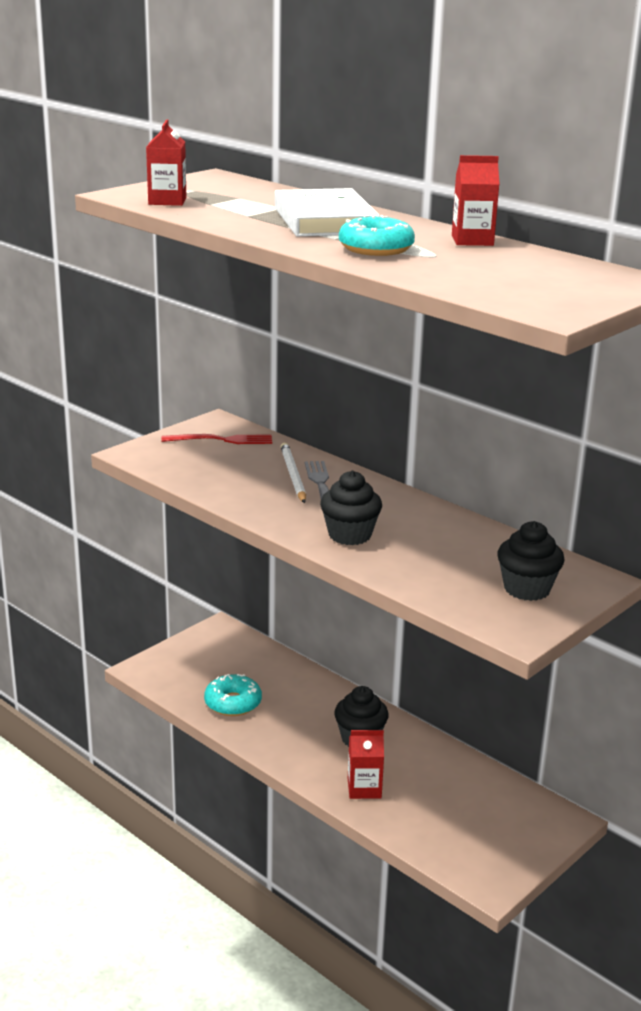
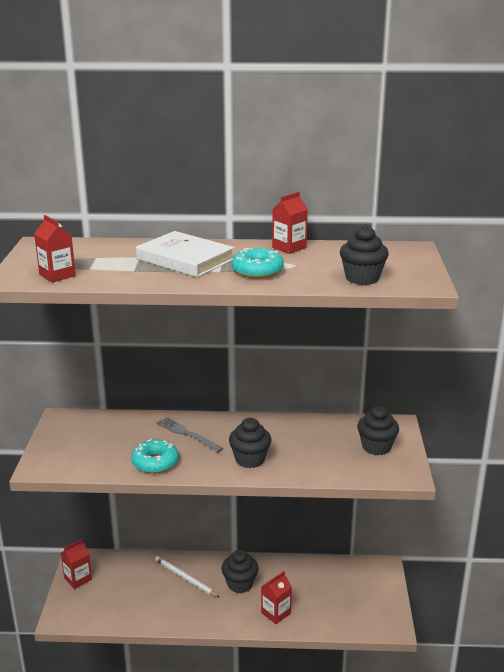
camera: 40 degrees left, 0 degrees up
red fork [161,434,272,444] -> none
turquoise donut [204,674,262,716] -> turquoise donut moved to [131,439,179,474]
white pencil [280,443,306,503] -> white pencil moved to [155,556,220,598]
none -> red carton [61,539,92,589]
none -> black cupcake [340,225,389,285]

